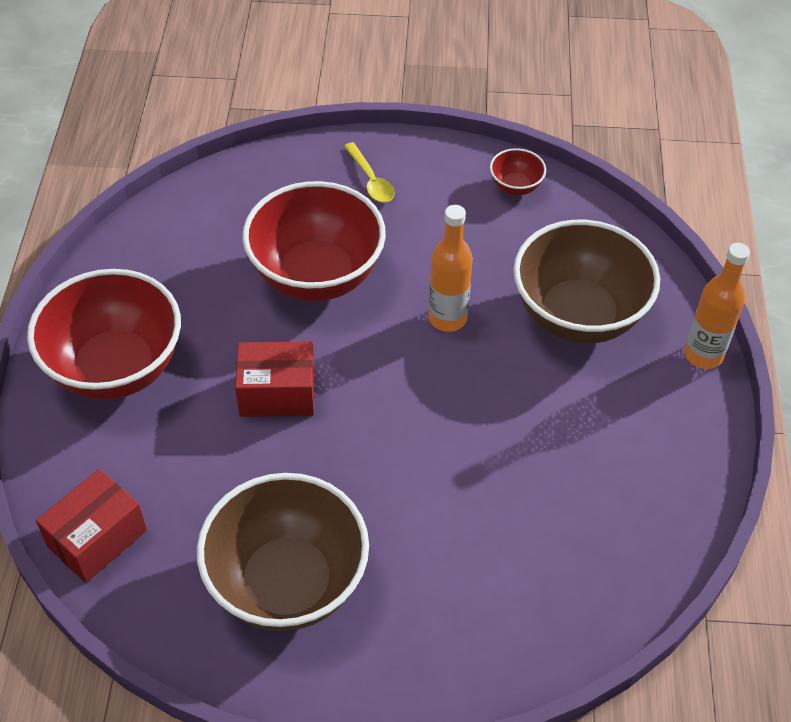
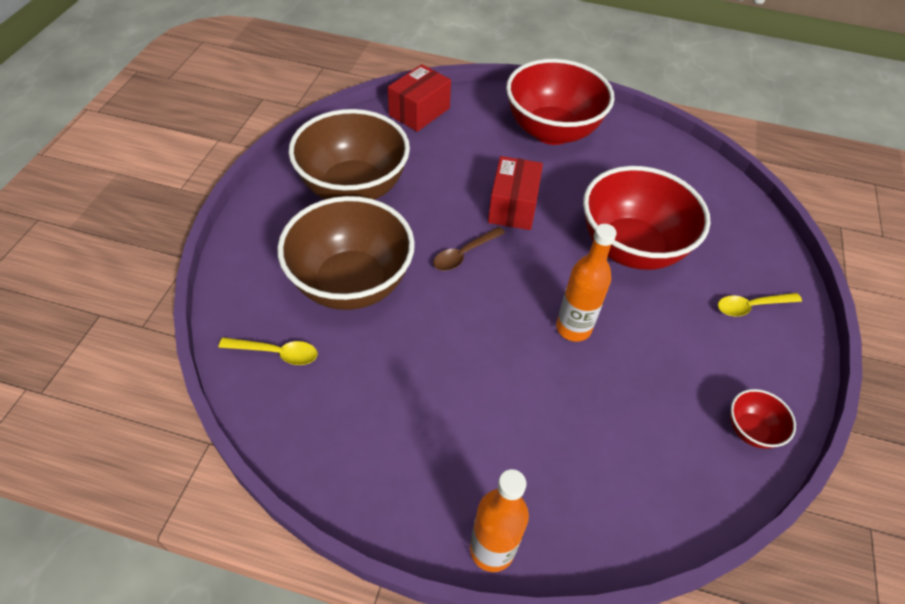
camera: 100 degrees right, 0 degrees up
red box [36,469,147,583] -> red box turned 75 degrees clockwise [388,64,451,132]
brown bowl [513,220,660,344] -> brown bowl moved to [277,196,415,310]
none -> yellow spoon [219,337,318,365]
none -> brown spoon [433,227,505,271]

